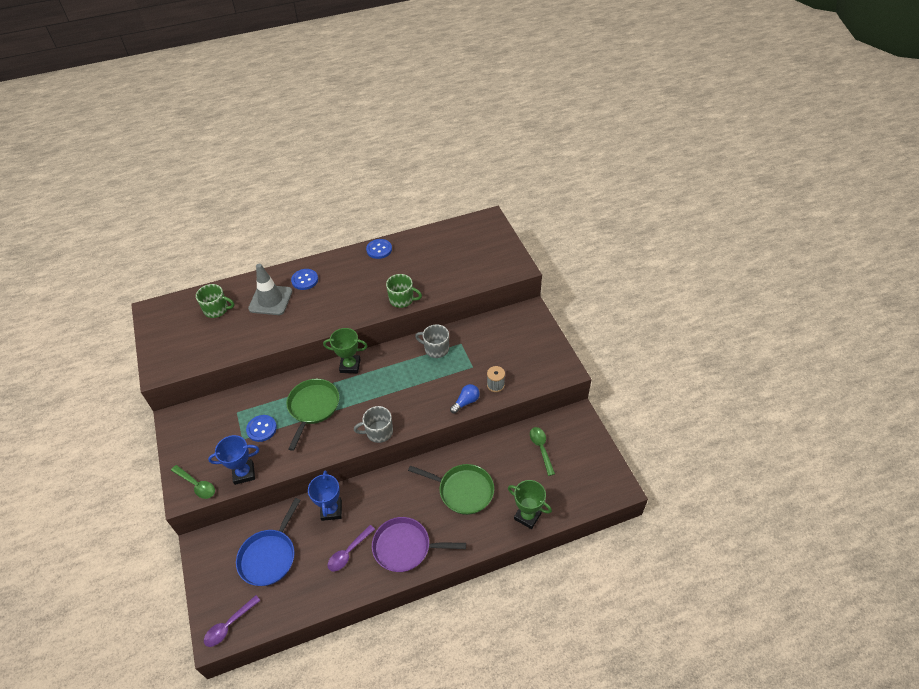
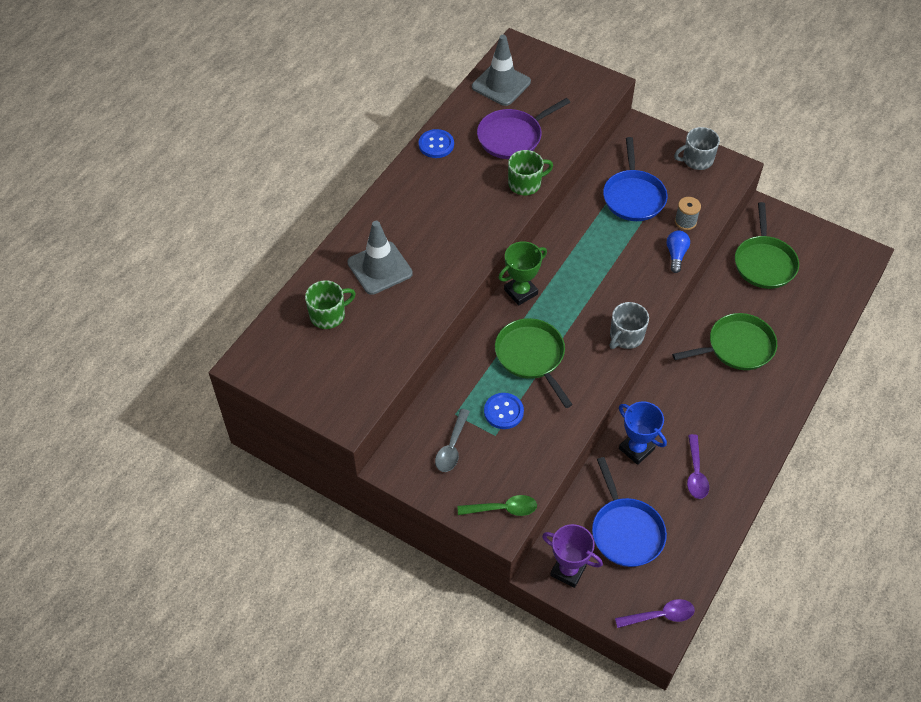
camera: 40 degrees left, 5 degrees up
purple spoon [204,595,261,647] -> purple spoon turned 105 degrees counterclockwise [615,599,695,628]
blue trophy [208,435,259,485] -> none
blue button [291,269,318,290] -> none
purple pan [372,517,466,572] -> purple pan moved to [477,98,570,159]
grey mug [415,324,449,358] -> grey mug moved to [674,127,720,170]
green trophy [508,480,552,529] -> none
green spoon [530,427,555,476] -> green pan [735,202,799,289]
none -> grey spoon [435,409,470,472]
none -> grey traffic cone [472,35,531,106]
none -> purple trophy [542,524,603,588]
none -> blue pan [603,137,667,221]

